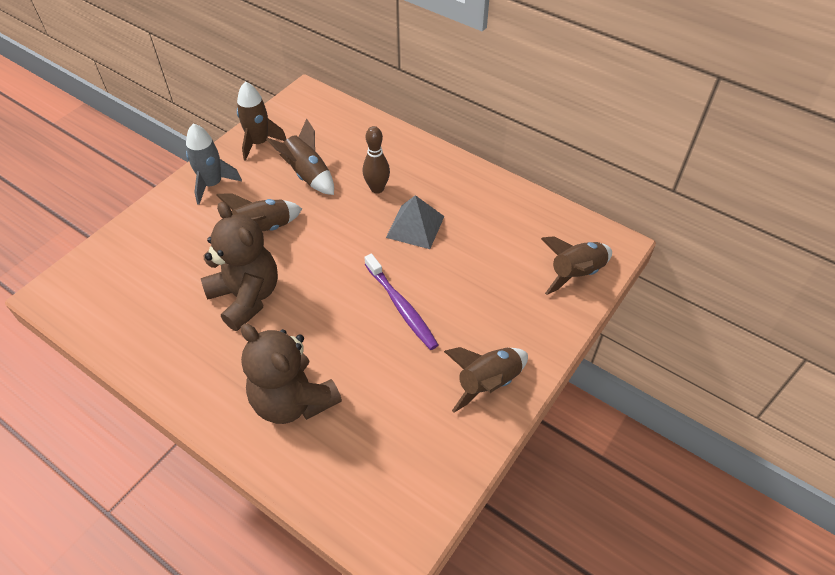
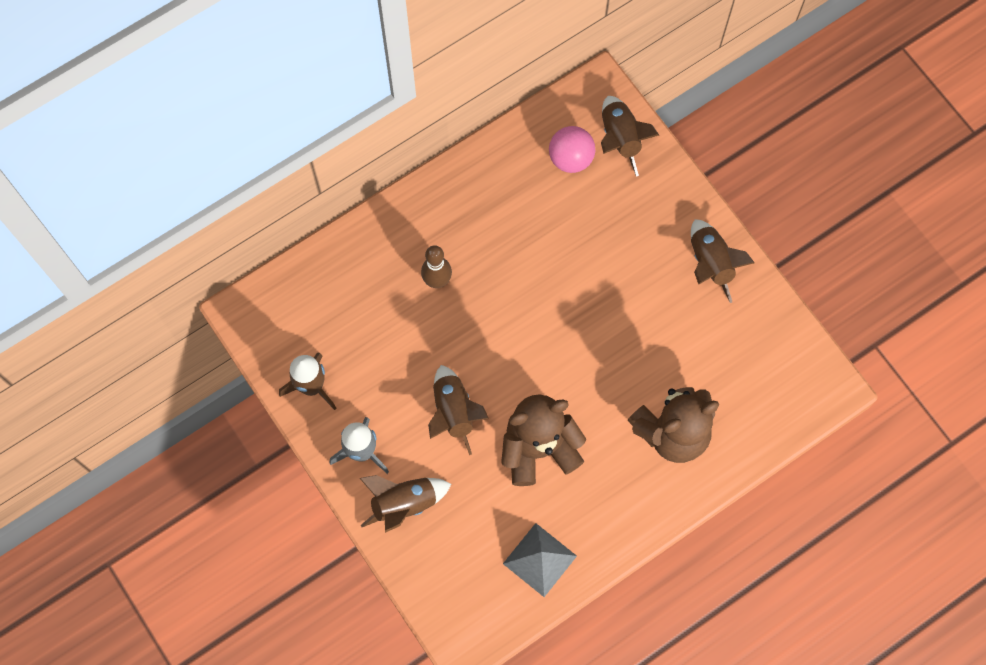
camera: 70 degrees left, 20 degrees up
brown rocket [266,118,334,195] -> brown rocket moved to [360,475,451,533]
purple toothbrush [364,254,438,350] -> none
grey pyramid [386,195,444,249] -> grey pyramid moved to [503,523,577,597]
none -> pink ball [549,126,595,173]

